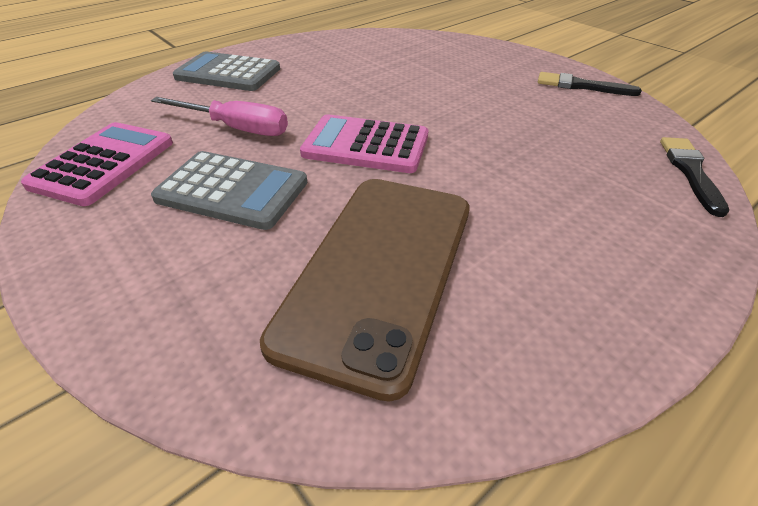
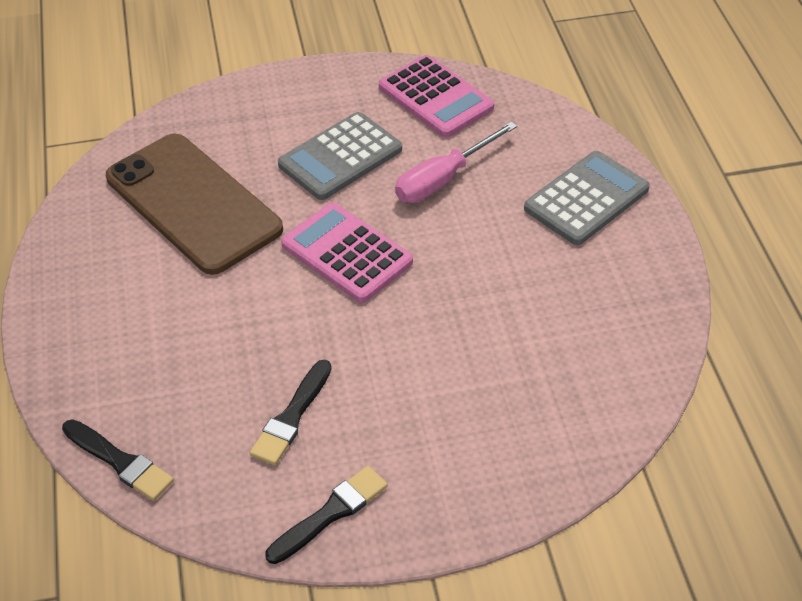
camera: 120 degrees right, 5 degrees up
pink calculator [300,114,428,173] -> pink calculator turned 90 degrees counterclockwise [281,203,413,303]
none -> black brush [250,359,332,465]

